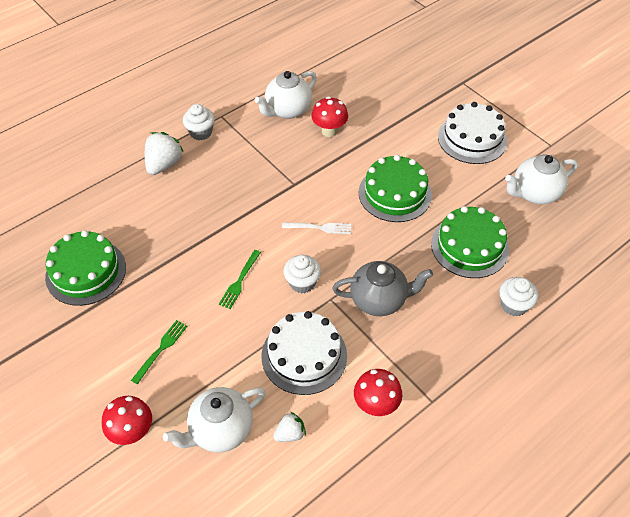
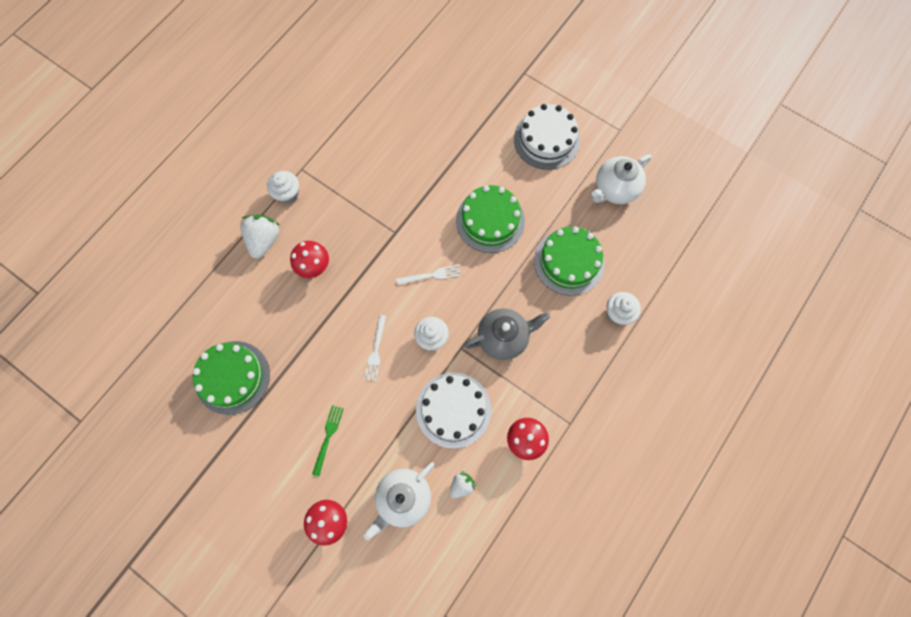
camera: 15 degrees left, 20 degrees up
green fork [219,250,261,309] -> white fork [364,315,386,381]
white teapot [255,71,317,119] -> none
red mushroom [311,96,348,137] -> red mushroom moved to [290,241,329,278]

